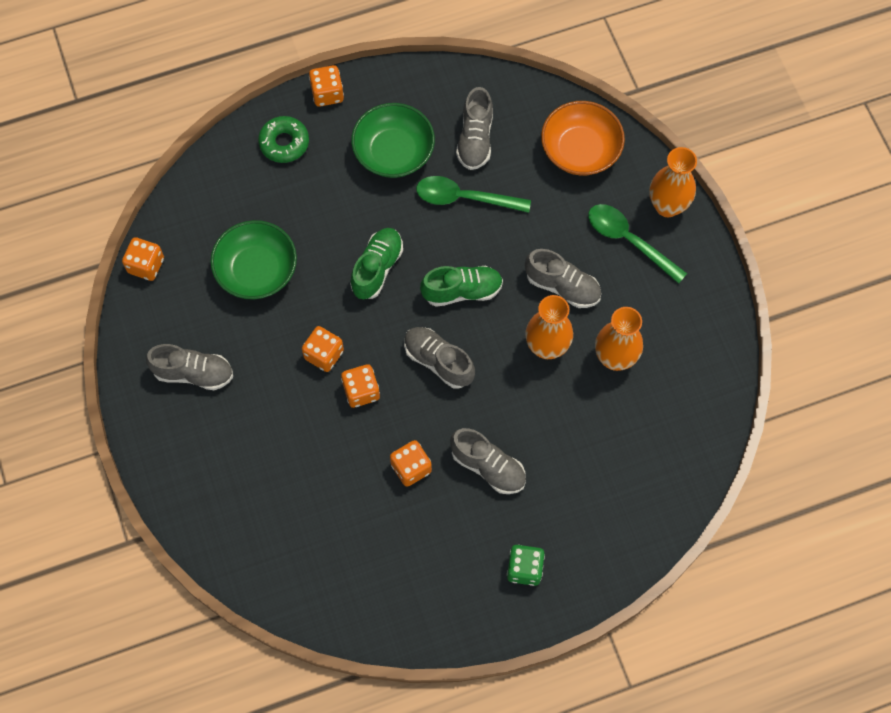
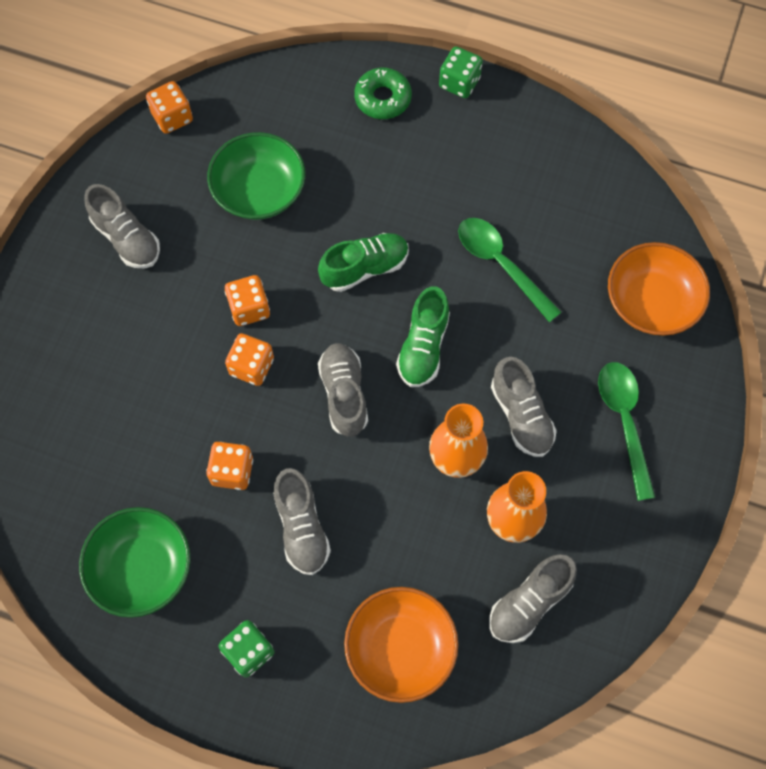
camera: 40 degrees right, 0 degrees up
orange dice [309,65,344,107] -> green dice [439,46,483,98]
green bowl [351,103,435,178] -> green bowl moved to [79,507,191,618]
green shoe [420,266,503,307] -> green shoe turned 75 degrees clockwise [396,286,450,387]
grey shoe [456,87,493,170] -> grey shoe moved to [489,554,577,643]
orange vase [649,147,697,217] -> none
none -> orange bowl [344,587,459,703]

